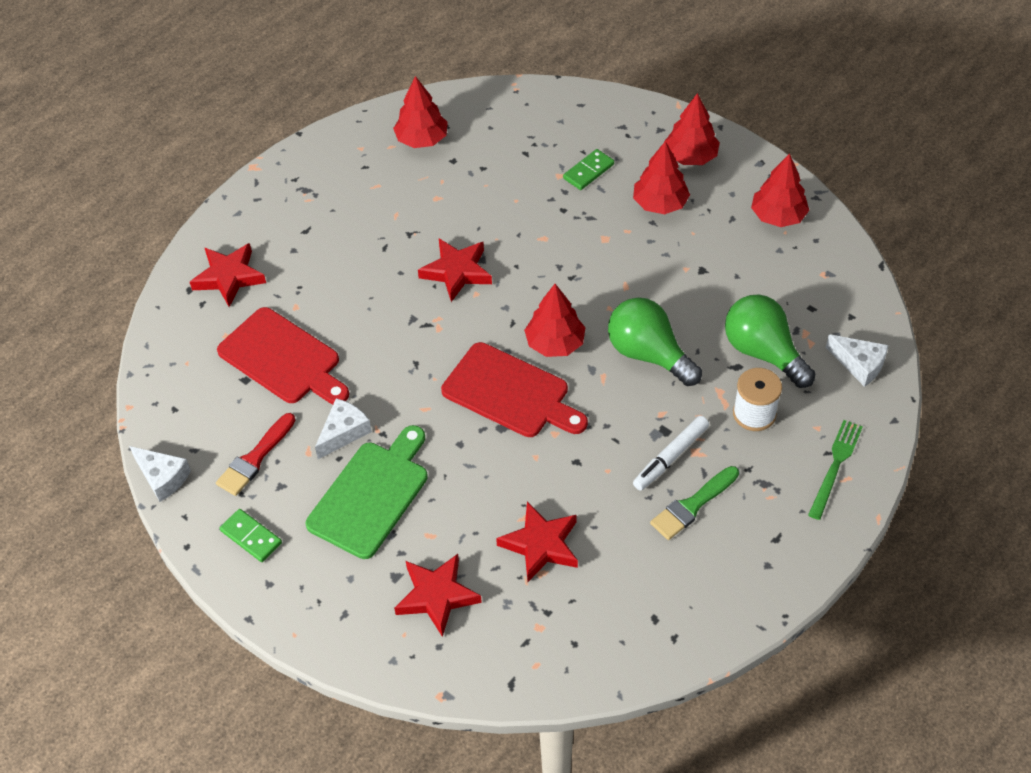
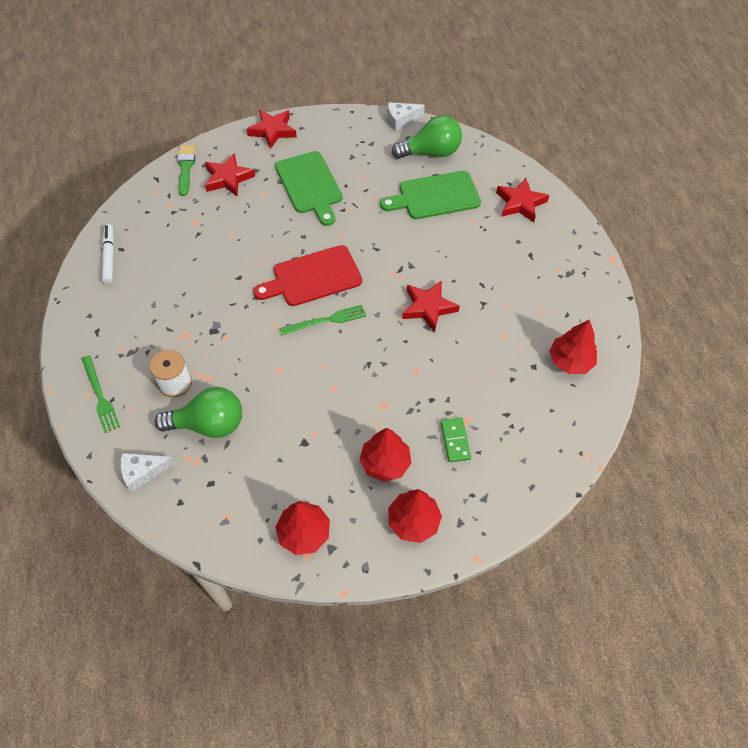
camera: 125 degrees right, 5 degrees up
red brush [216,413,296,496] -> none
red cutting board [217,307,349,404] -> green cutting board [380,171,481,219]
green domino [220,509,282,562] -> none
white cheese [315,398,372,459] -> none
red star [496,502,578,582] -> red star moved to [247,110,297,149]
red tree [524,284,585,357] -> green fork [279,305,366,335]
green light bulb [608,297,702,386] -> green light bulb moved to [392,115,462,159]
white marker [633,416,709,491] -> white marker moved to [102,224,114,284]
green brush [650,466,739,540] -> green brush moved to [177,145,196,196]

